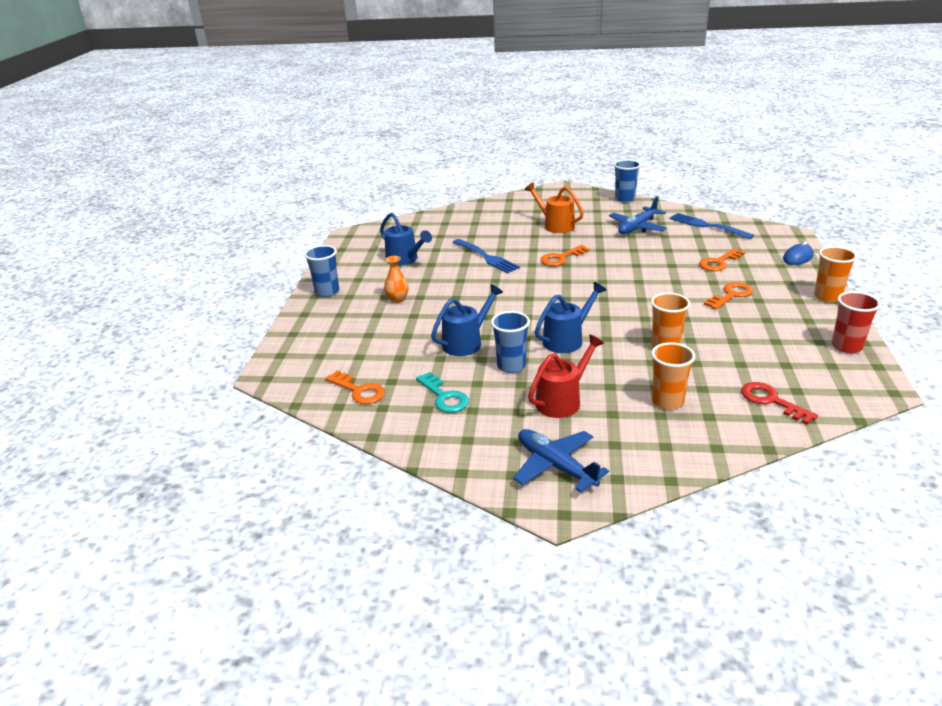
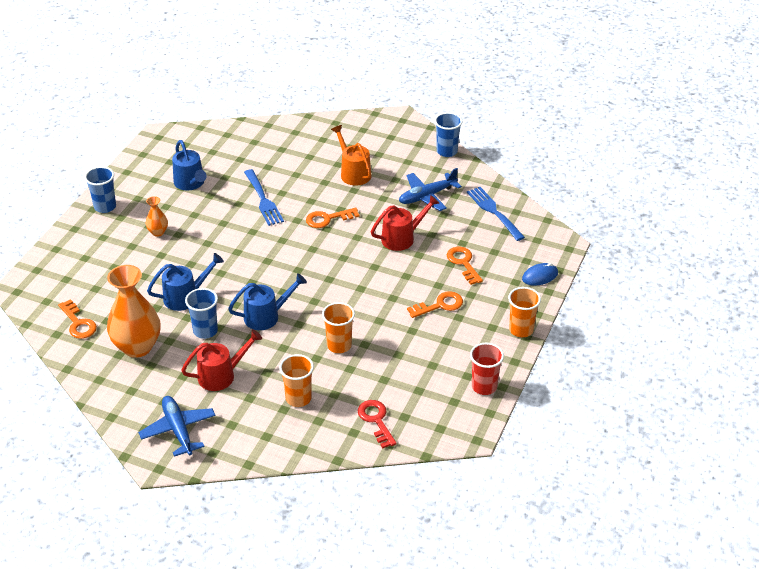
camera: 15 degrees right, 10 degrees up
turquoise key [416,372,469,413] -> orange vase [107,265,160,358]
orange key [699,248,745,271] -> orange key turned 90 degrees clockwise [447,247,483,285]
none -> red watering can [371,195,439,251]

